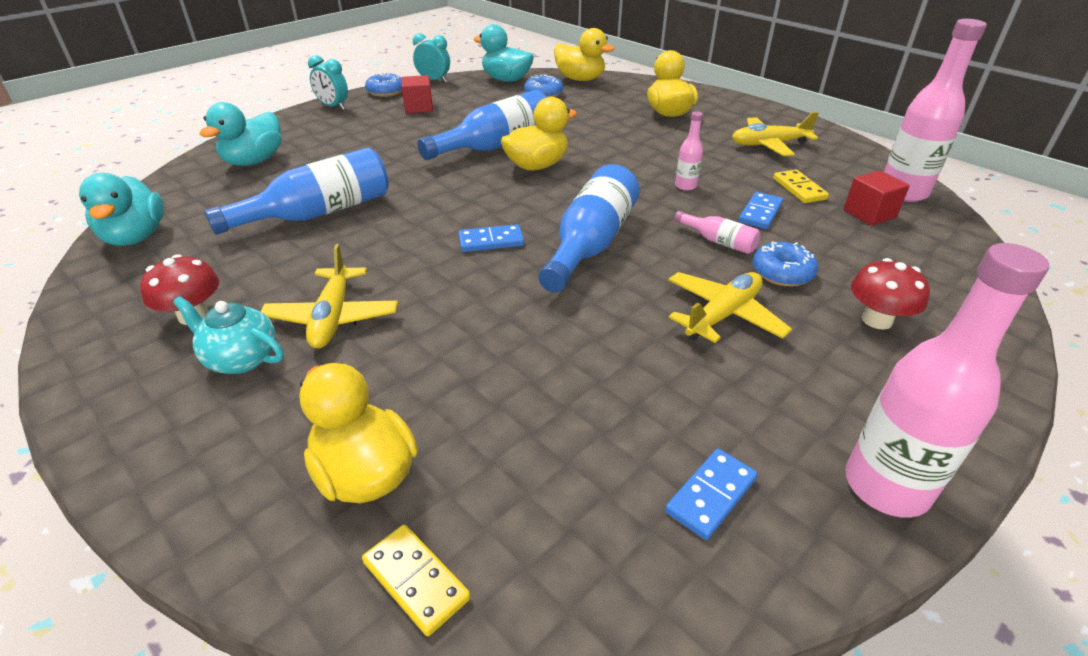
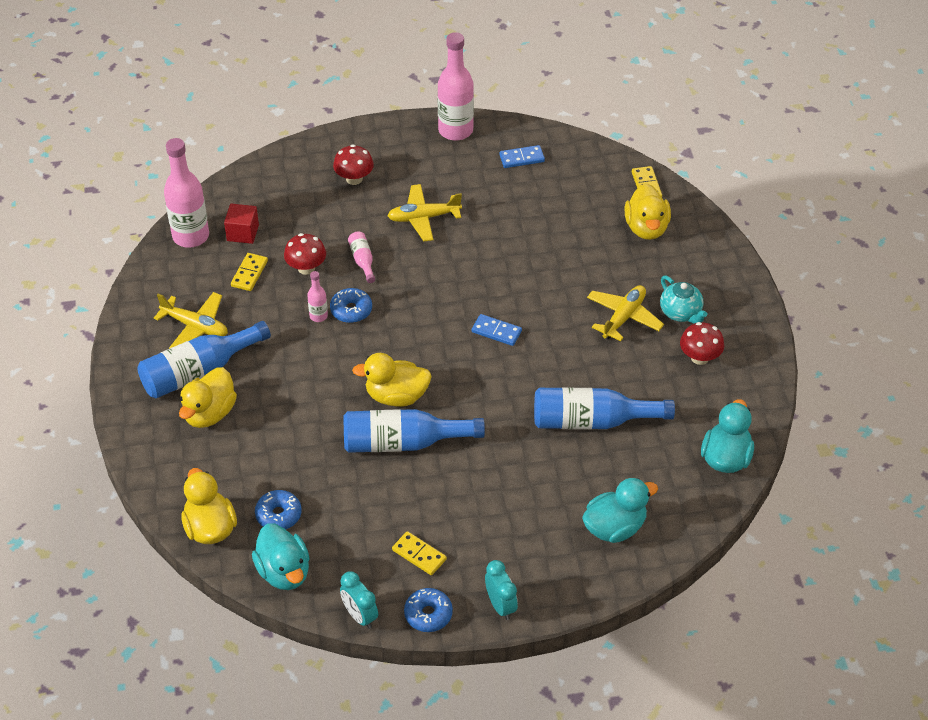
camera: 145 degrees left, 10 degrees up
red cube [401,75,433,114] -> yellow domino [392,531,447,575]
blue bottle [539,164,640,292] -> blue bottle moved to [137,321,271,399]
blue domino [739,192,783,229] -> red mushroom [284,233,326,275]
blue donut [752,241,818,287] -> blue donut moved to [330,288,372,323]

